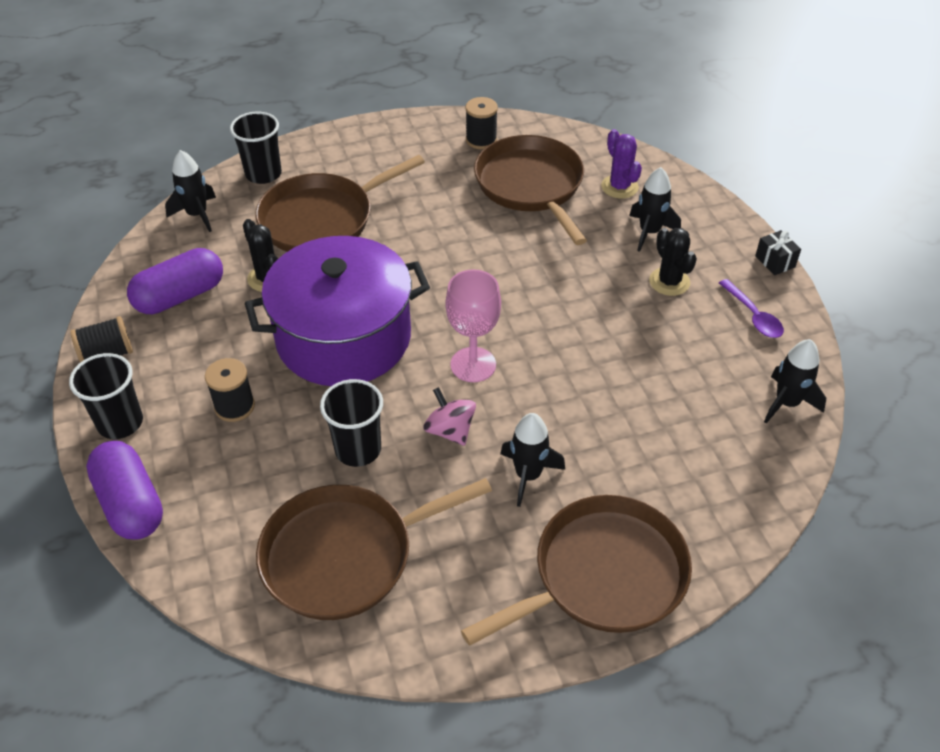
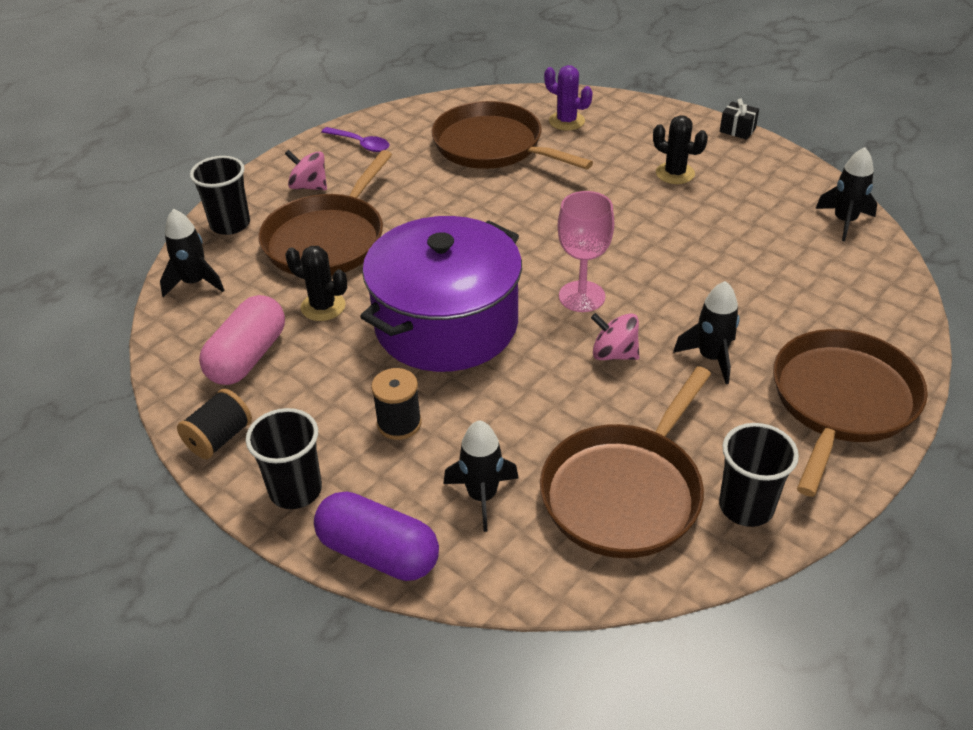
camera: 30 degrees left, 5 degrees down
purple capsule [127,248,223,314] -> pink capsule [199,295,285,385]
black cup [320,379,383,467] -> black cup moved to [719,423,799,527]
black spool [465,97,498,149] -> none
black rocket [629,167,681,252] -> black rocket moved to [444,420,519,532]
purple spoon [719,279,784,338] -> purple spoon moved to [321,127,389,152]
none -> pink spinning top [285,150,327,190]

